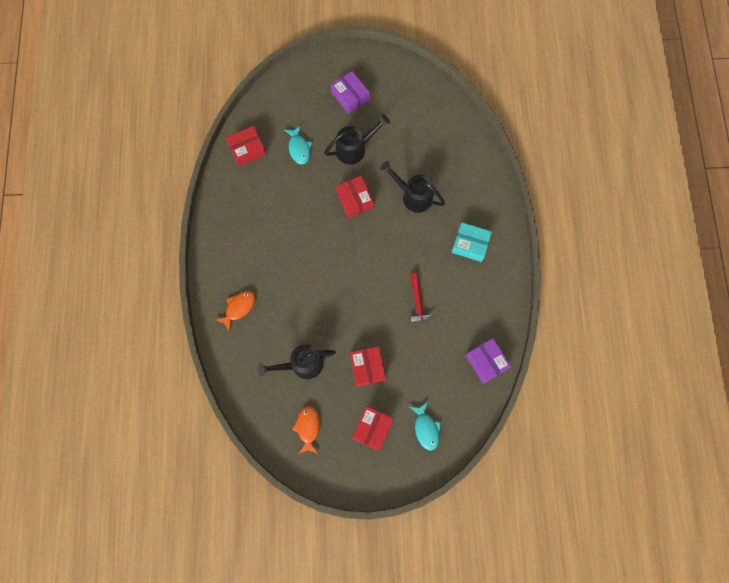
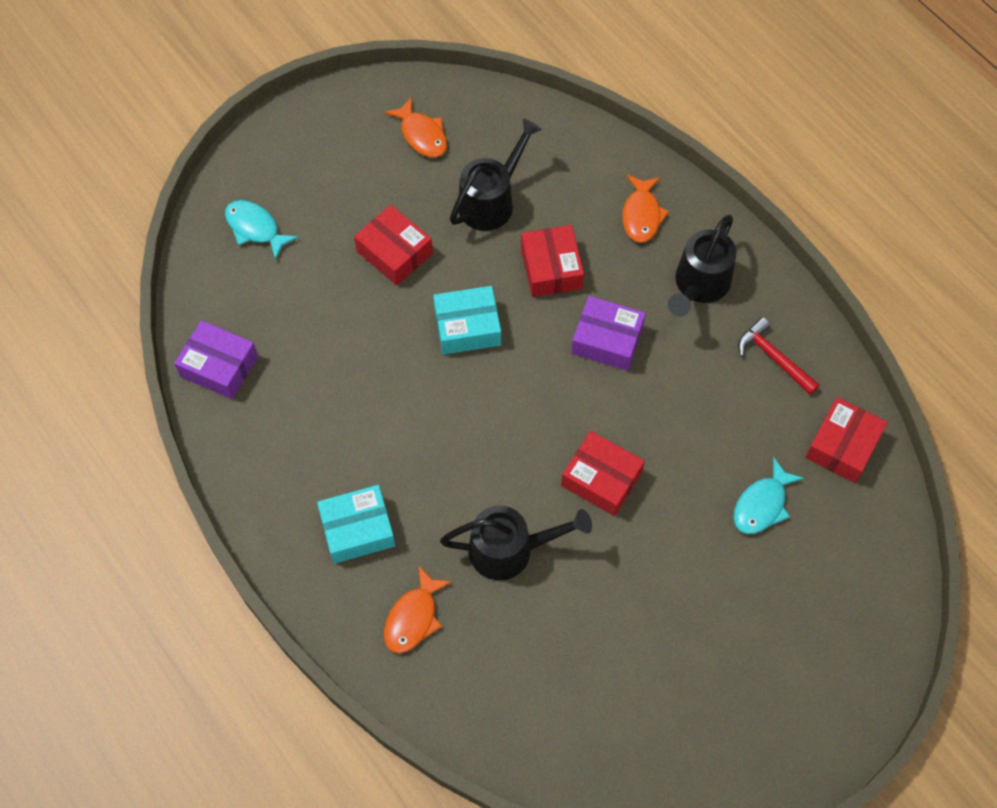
camera: 145 degrees right, 10 degrees down
turquoise fish [284,126,313,164] -> turquoise fish turned 90 degrees counterclockwise [734,457,804,534]
black watering can [324,114,390,165] -> black watering can moved to [668,215,736,316]
purple box [331,71,370,114] -> purple box moved to [571,296,646,371]
red box [352,406,394,451] -> red box moved to [521,225,584,297]
red hammer [410,273,435,323] -> red hammer moved to [738,317,820,395]
none -> orange fish [384,565,452,654]
none -> turquoise box [433,286,501,355]

